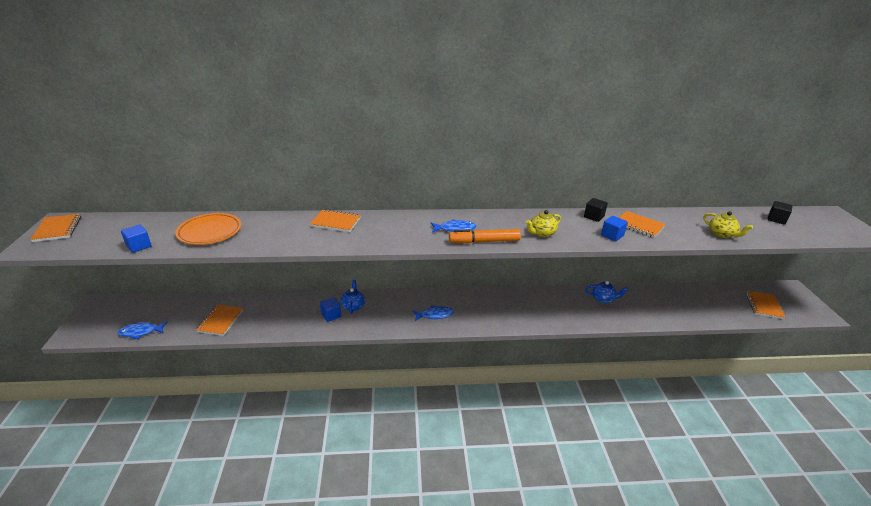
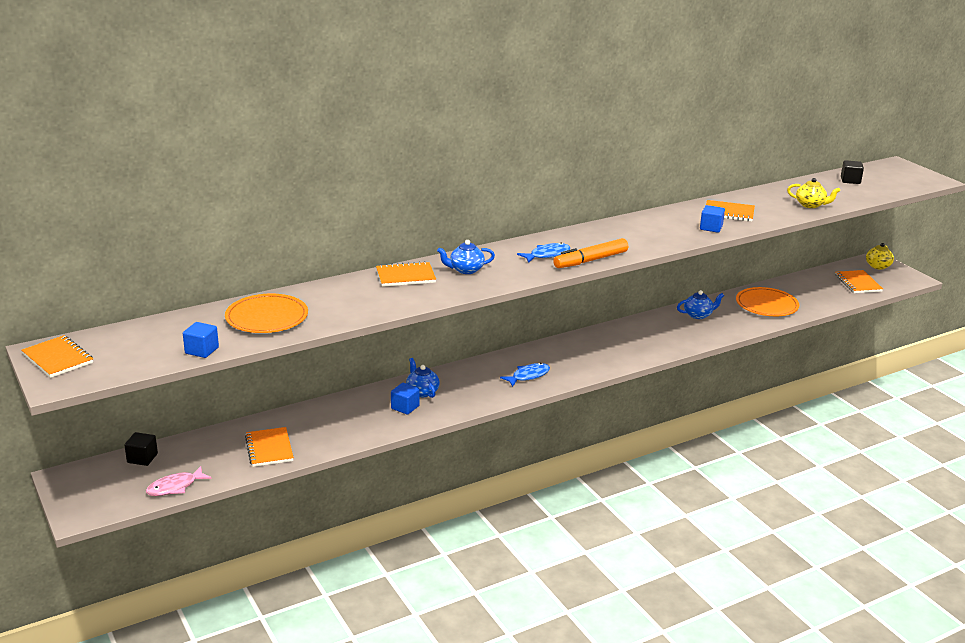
camera: 25 degrees left, 5 degrees down
blue fish [117,322,168,339] -> pink fish [146,466,212,496]
yellow teapot [526,210,561,237] -> yellow teapot moved to [866,243,894,269]
black cube [584,198,608,222] -> black cube moved to [124,432,158,466]
none -> blue teapot [437,240,495,274]
none -> orange plate [736,287,799,316]

